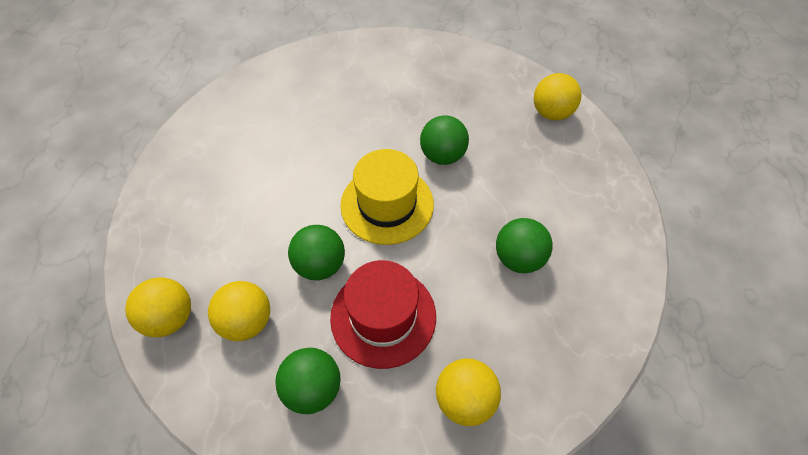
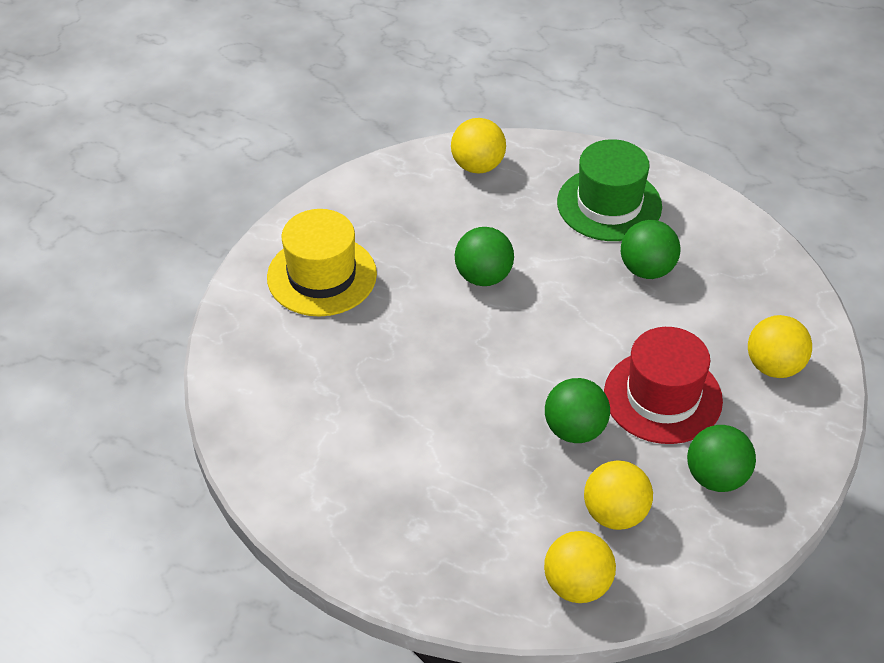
camera: 65 degrees left, 10 degrees down
yellow hat [340,149,434,245] -> yellow hat moved to [267,209,377,317]
none -> green hat [557,139,662,241]

